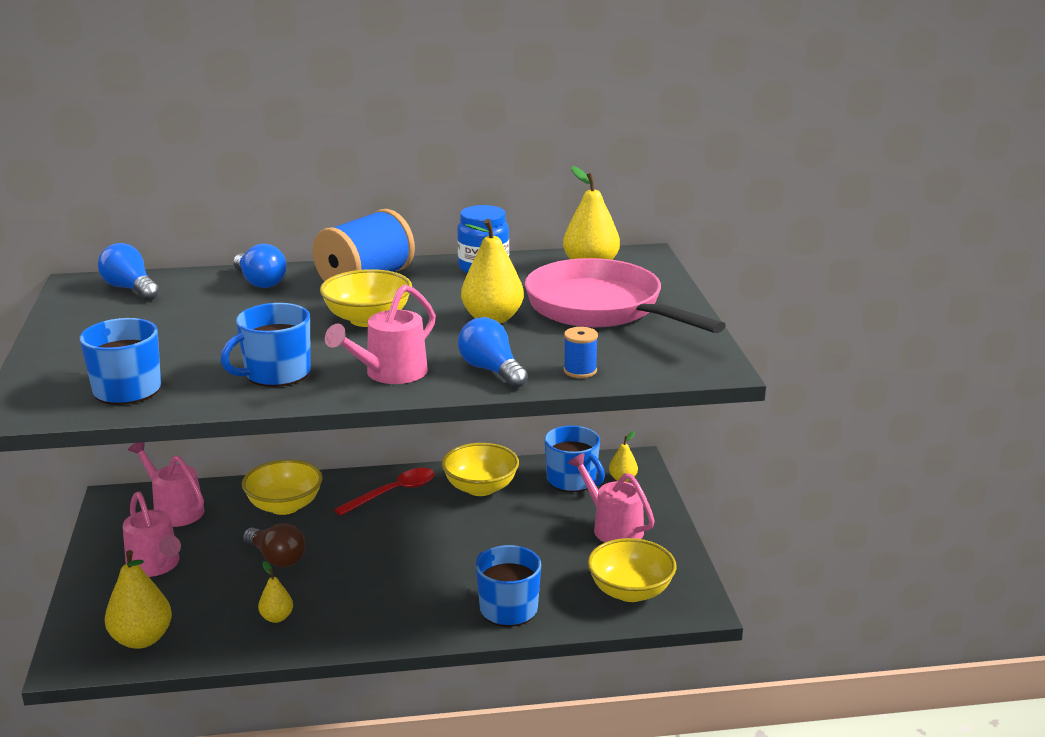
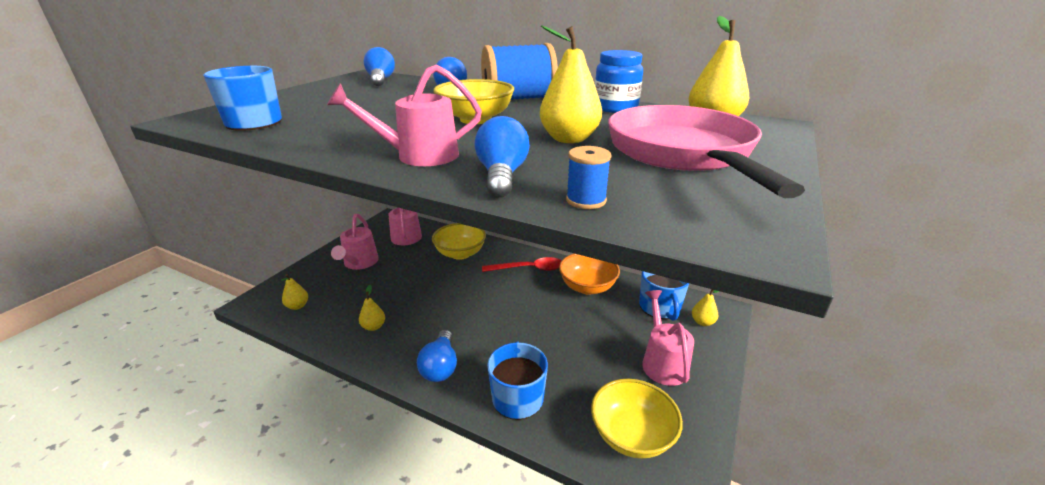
camera: 35 degrees right, 5 degrees up
yellow pear [105,550,172,649] -> yellow pear [281,274,308,310], size x0.55
blue mug [220,303,311,387] -> none
brown light bulb [243,523,305,568] -> none
yellow bowl [441,443,519,496] -> orange bowl [559,253,620,295]
none -> blue light bulb [417,330,457,382]

